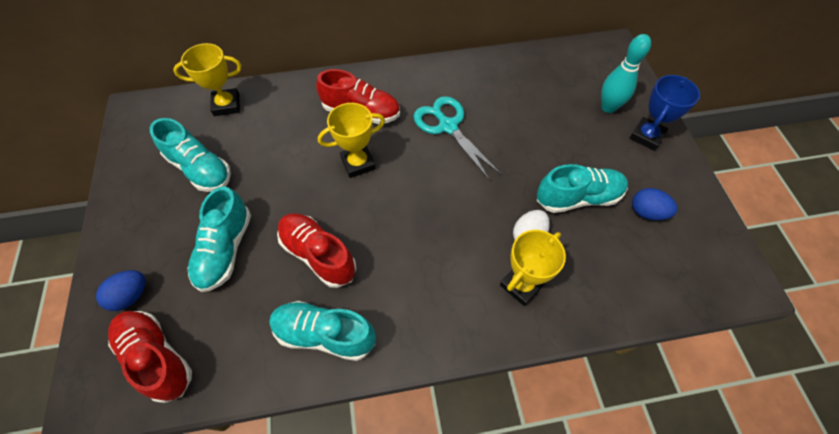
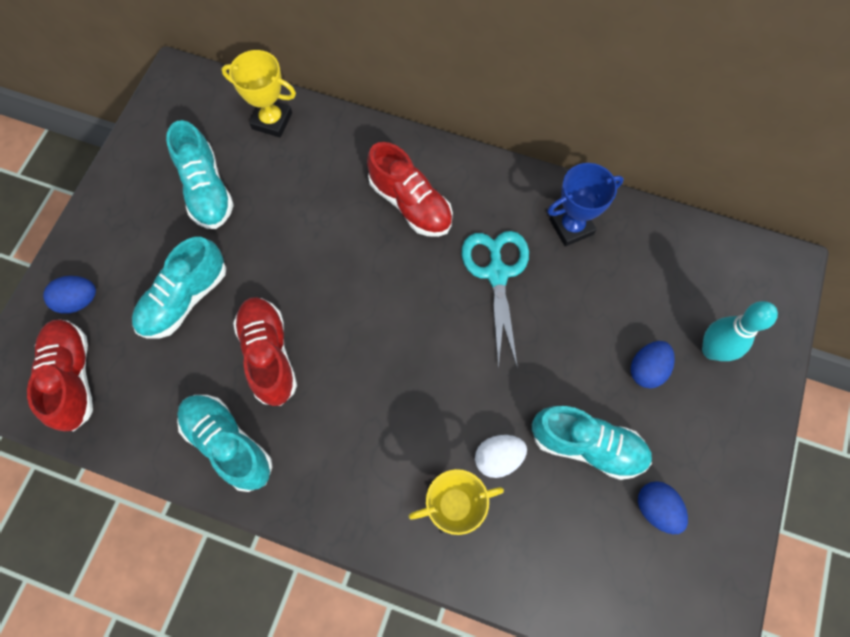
camera: 30 degrees right, 10 degrees up
yellow trophy [318,103,385,178] -> none
blue trophy [630,75,700,151] -> blue trophy moved to [547,163,624,246]
none -> blue egg [631,341,675,388]

